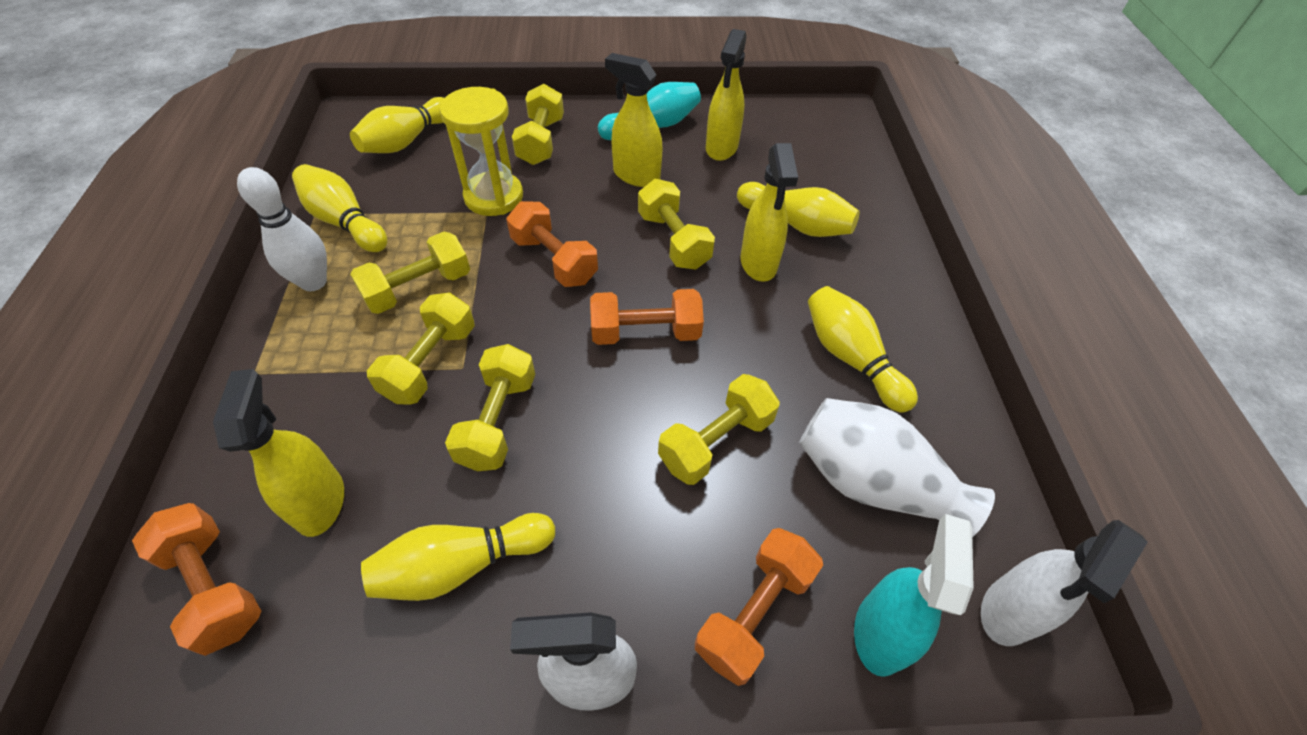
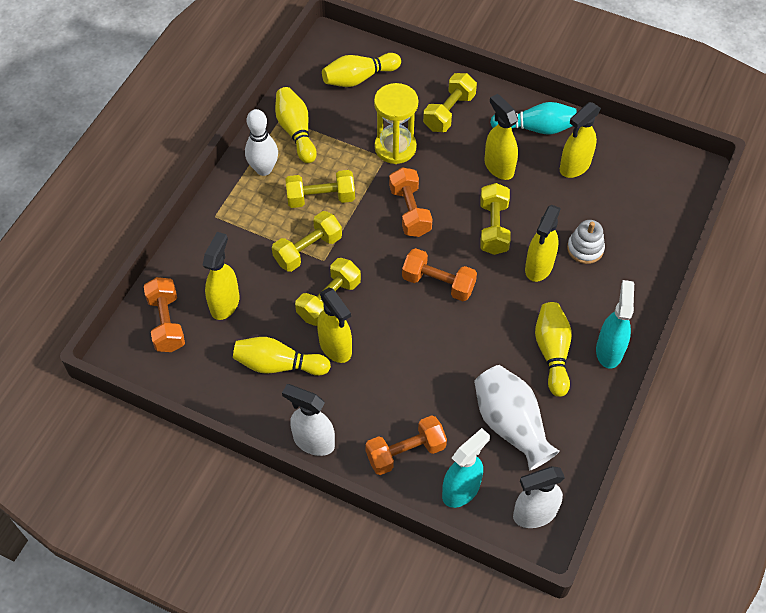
camera: 30 degrees right, 5 degrees up
yellow dumbbell [658,374,780,485] -> none
yellow bowling pin [737,182,860,237] -> white stacking toy [567,220,605,264]
none -> yellow spray bottle [317,288,352,363]
none -> turquoise spray bottle [596,280,634,369]

